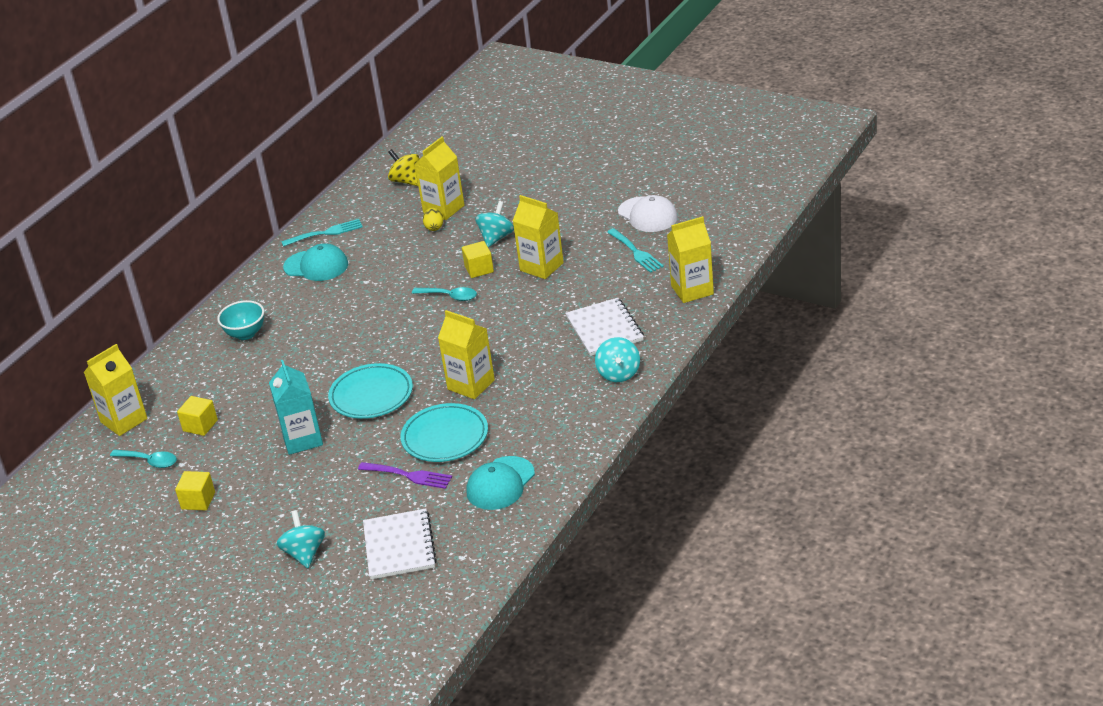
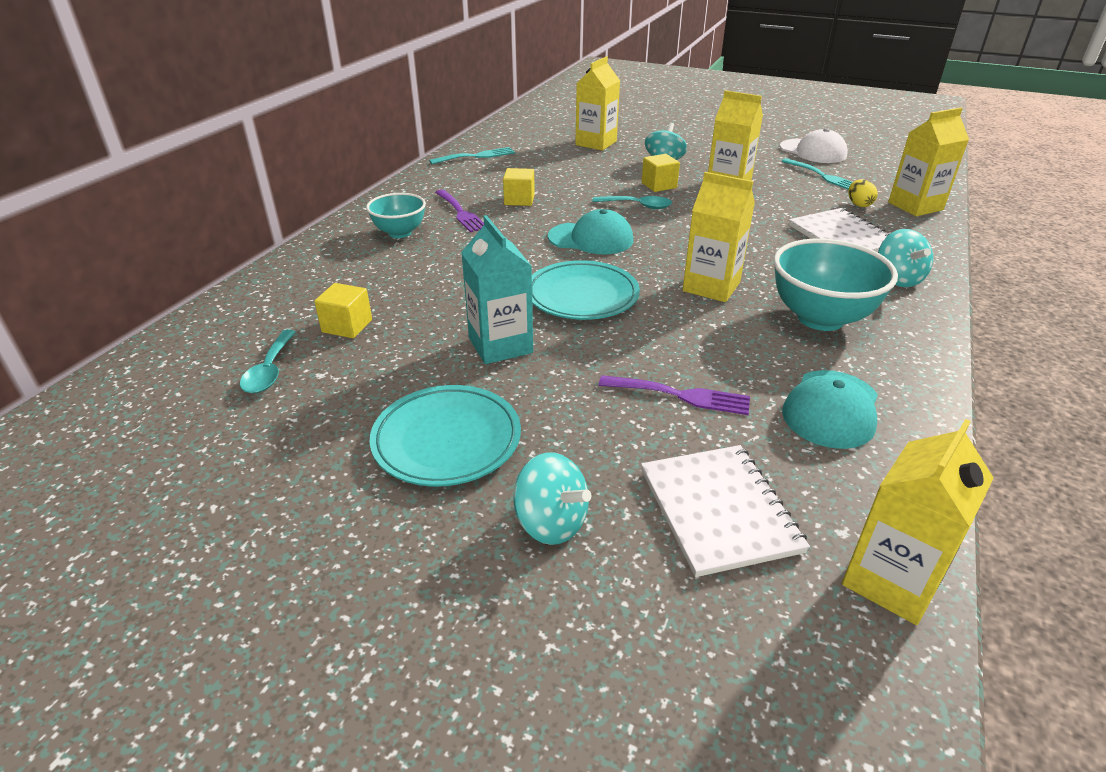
camera: 10 degrees left, 0 degrees up
yellow carton [84,344,148,436] -> yellow carton moved to [842,419,994,625]
turquoise spoon [110,449,177,468] -> turquoise spoon turned 75 degrees clockwise [240,330,296,393]
yellow cube [175,471,215,510] -> yellow cube moved to [503,168,535,206]
turquoise spinning top [276,510,325,568] -> turquoise spinning top turned 150 degrees clockwise [513,452,591,545]
turquoise cap [283,244,348,281] -> turquoise cap moved to [548,209,633,254]
yellow spinning top [388,149,420,186] -> none
turquoise plate [401,403,488,462] -> turquoise plate moved to [370,385,521,486]
yellow egg [423,208,443,231] -> yellow egg moved to [848,179,878,207]
none -> purple fork [435,189,484,232]
none -> turquoise bowl [773,238,898,331]

